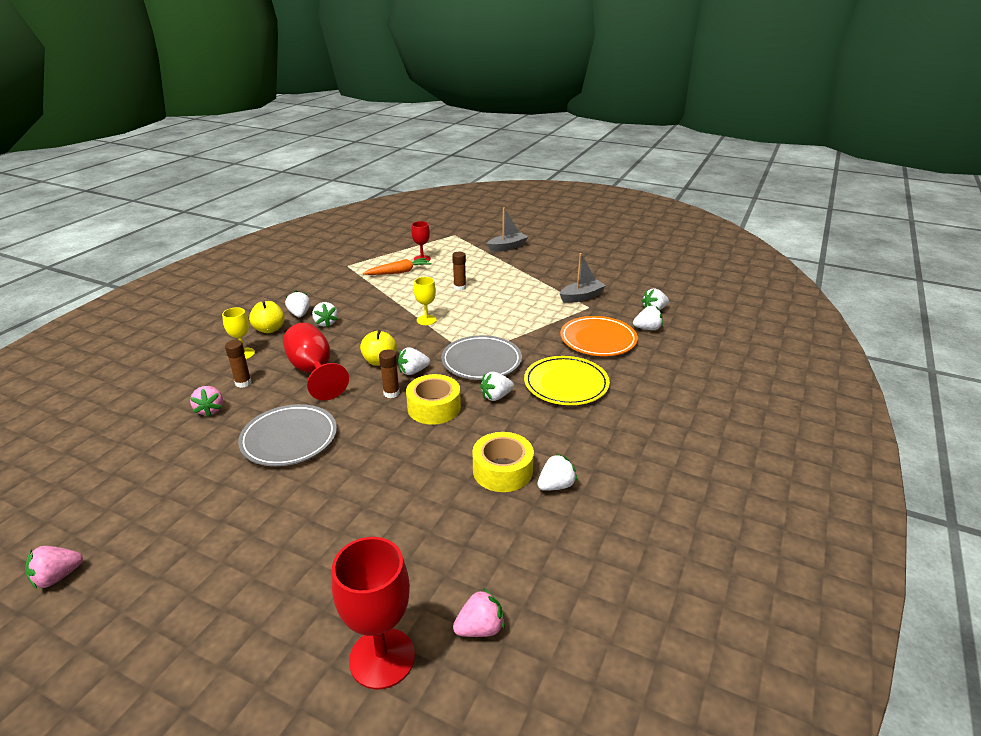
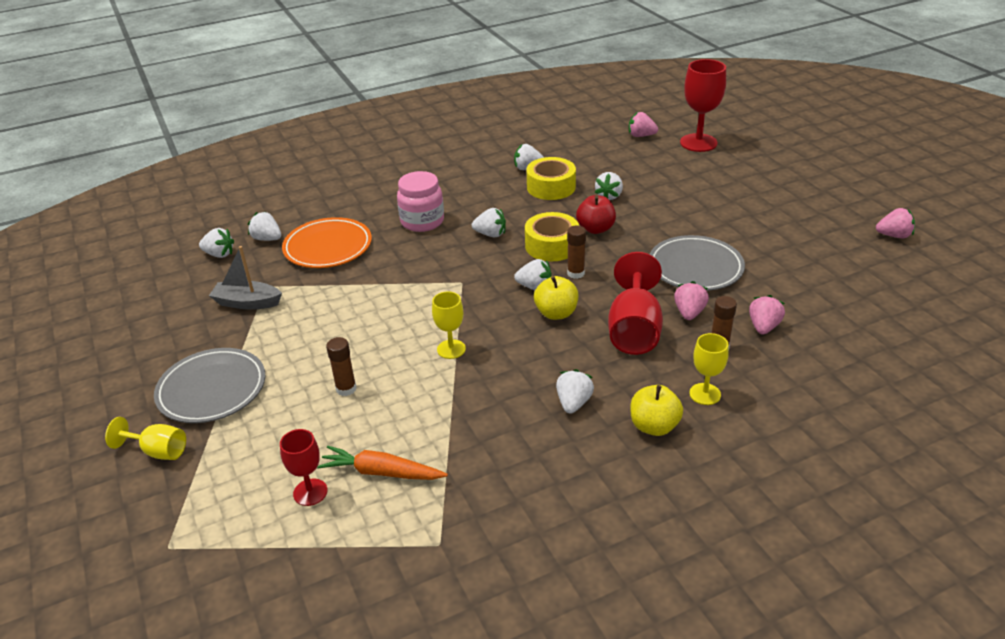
camera: 140 degrees left, 5 degrees up
white strawberry [285,290,310,317] -> white strawberry moved to [595,172,623,200]
grey plate [441,335,522,380] -> grey plate moved to [154,348,266,423]
grey boat [487,208,528,252] -> yellow goblet [105,417,186,460]
yellow plate [524,356,610,405] -> pink jar [397,171,444,232]
none -> red apple [576,195,616,234]
none -> pink strawberry [674,281,709,320]

